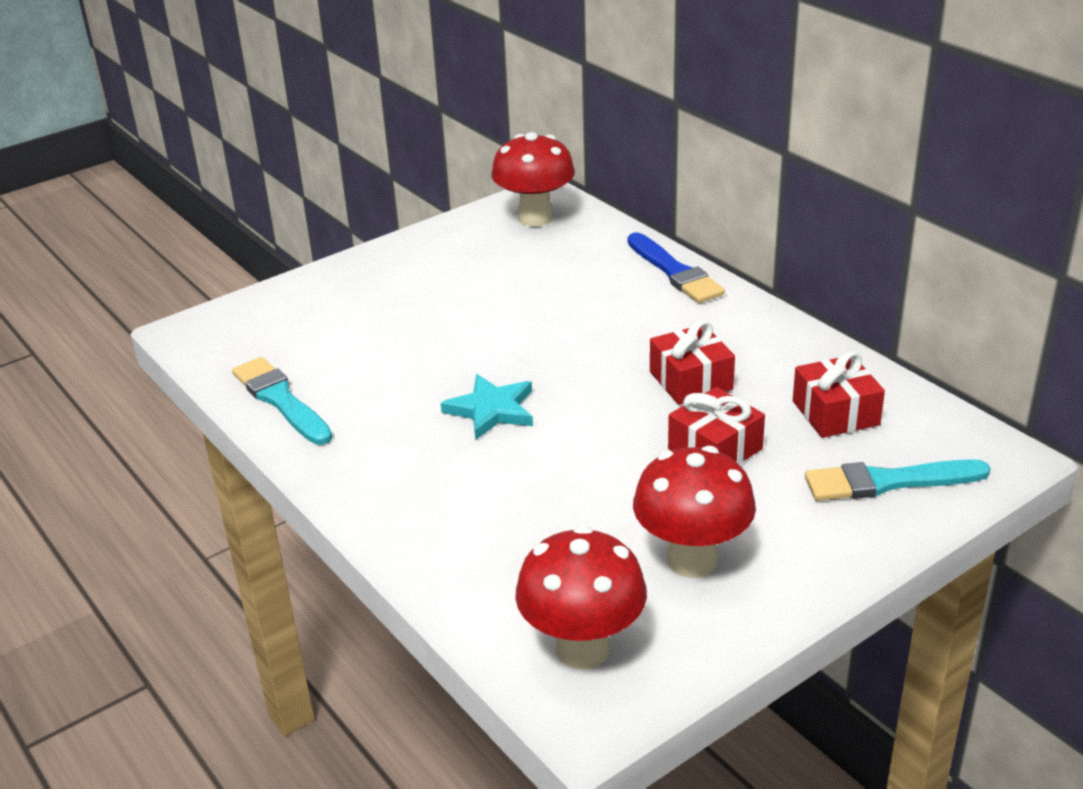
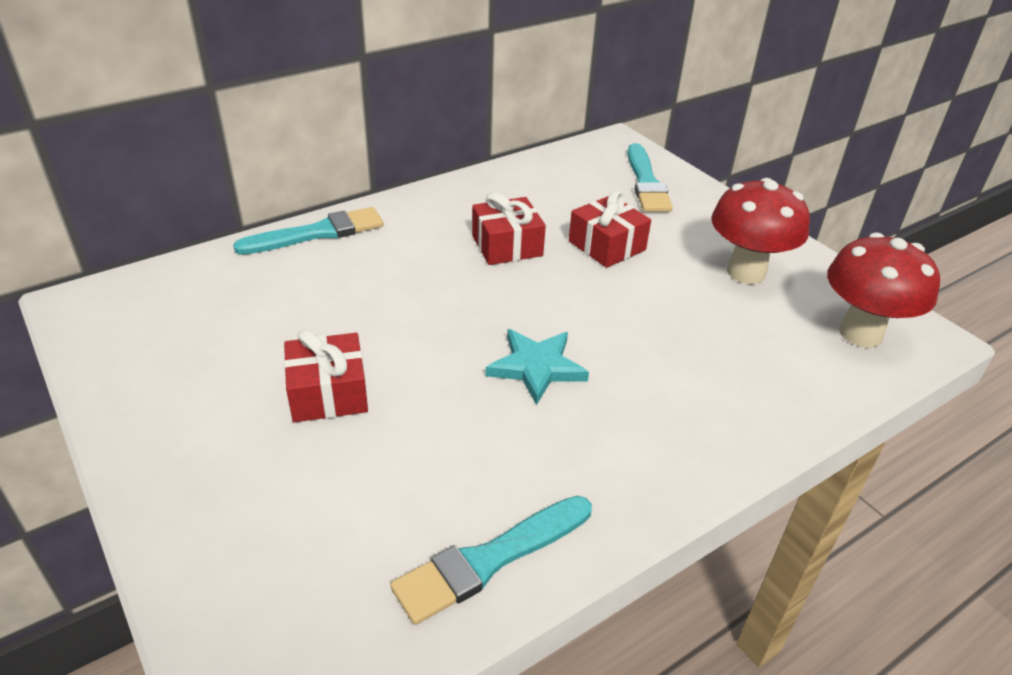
camera: 90 degrees left, 5 degrees up
red mushroom [491,132,575,227] -> none
blue brush [628,232,725,303] -> turquoise brush [233,207,384,255]
red gift [793,351,885,438] -> red gift moved to [284,329,368,423]

